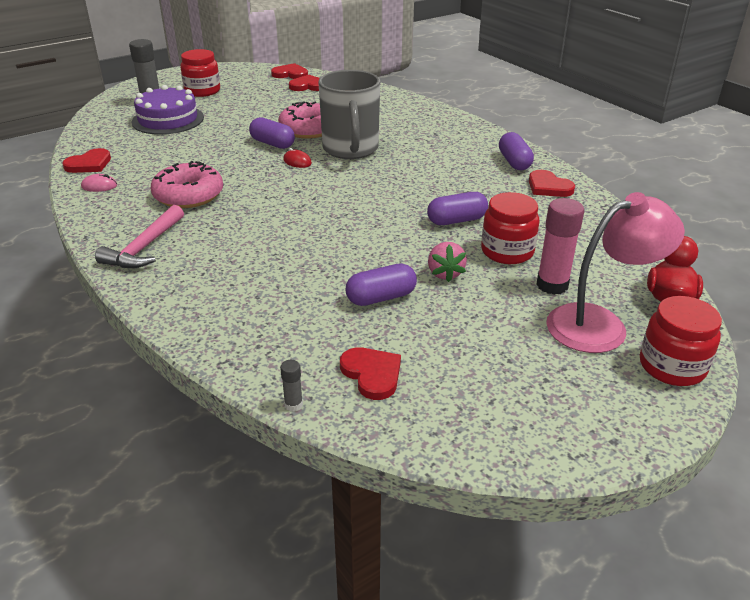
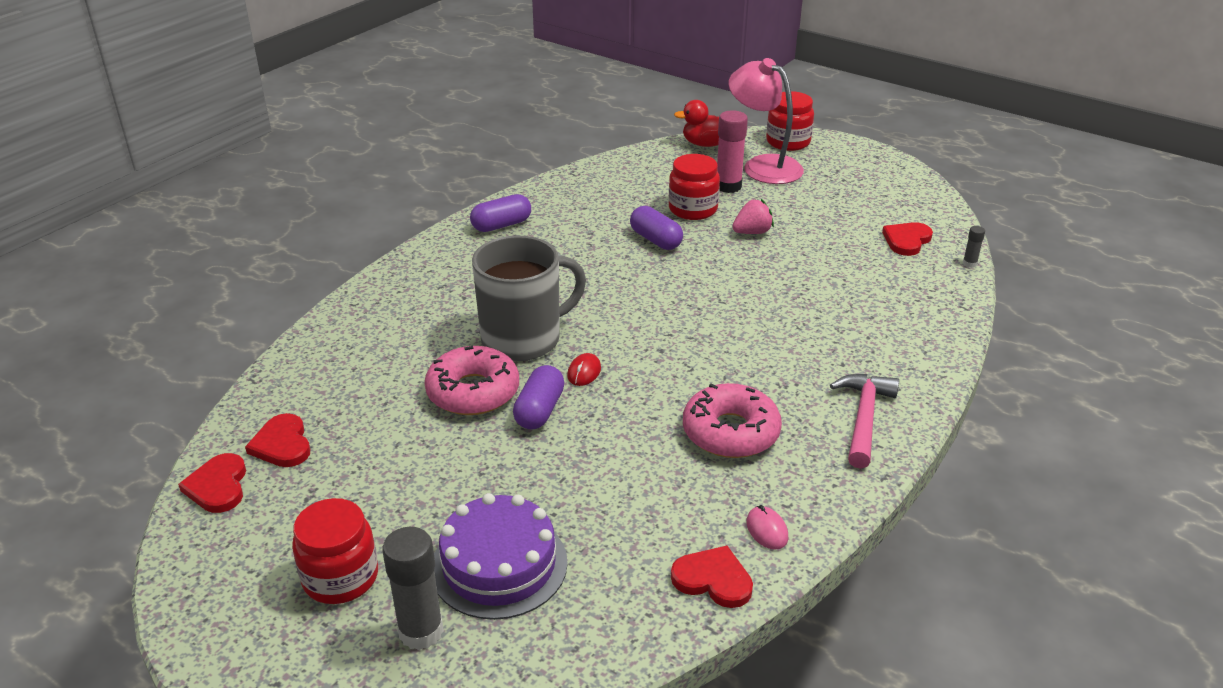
camera: 110 degrees left, 0 degrees up
pink hammer [95,205,184,268] -> pink hammer turned 75 degrees counterclockwise [830,374,899,469]
purple capsule [345,263,417,306] -> none
red heart [529,170,575,197] -> none

